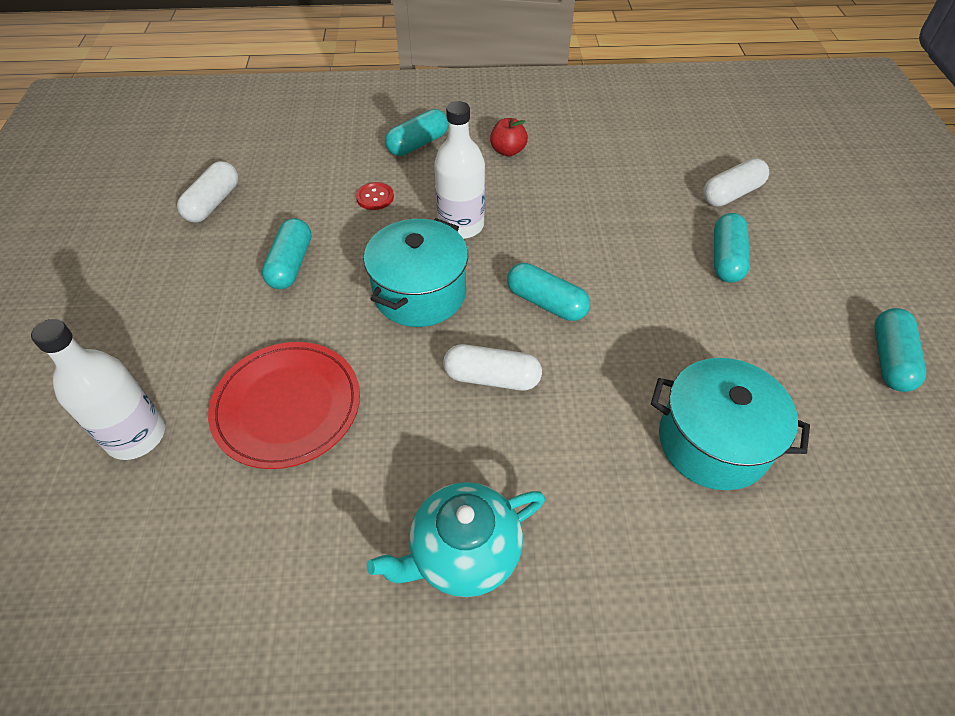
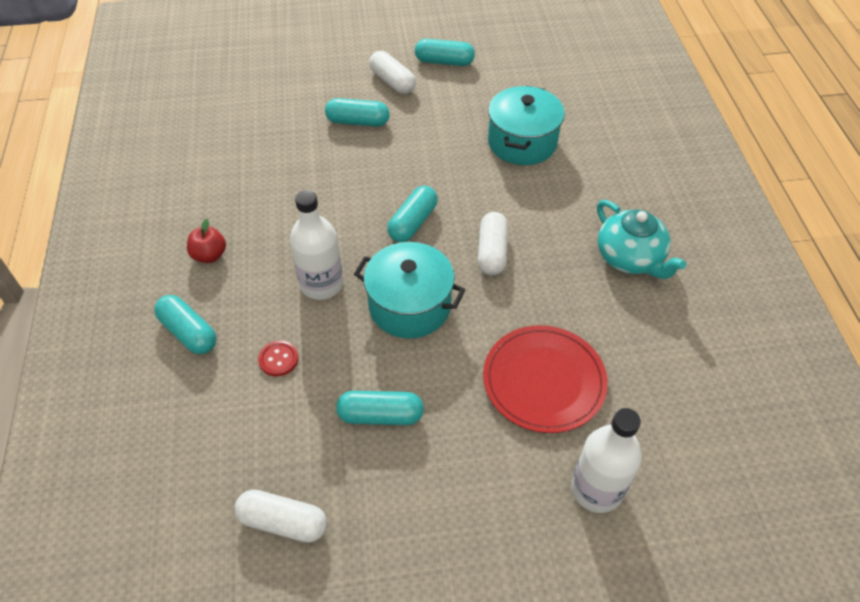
camera: 95 degrees left, 0 degrees up
white capsule [703,158,769,207] -> white capsule moved to [369,51,416,94]

